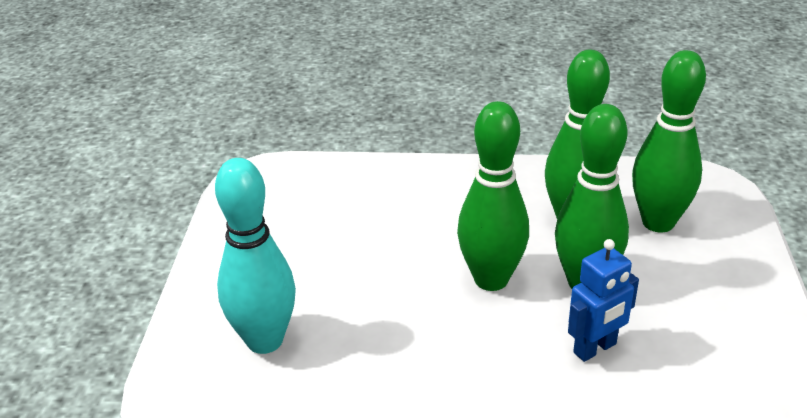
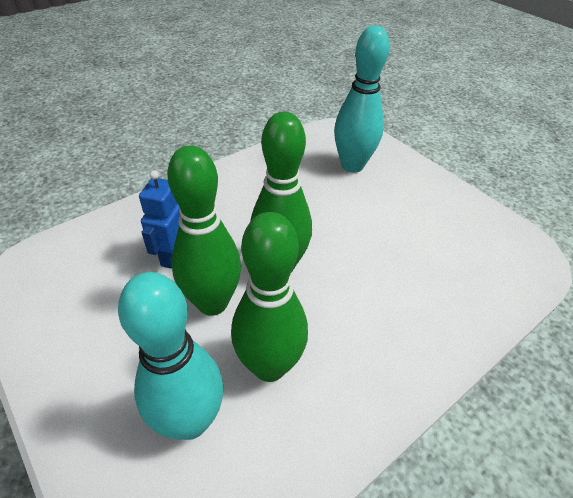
camera: 135 degrees right, 10 degrees up
green bowling pin [632,50,706,232] -> turquoise bowling pin [118,272,223,440]

